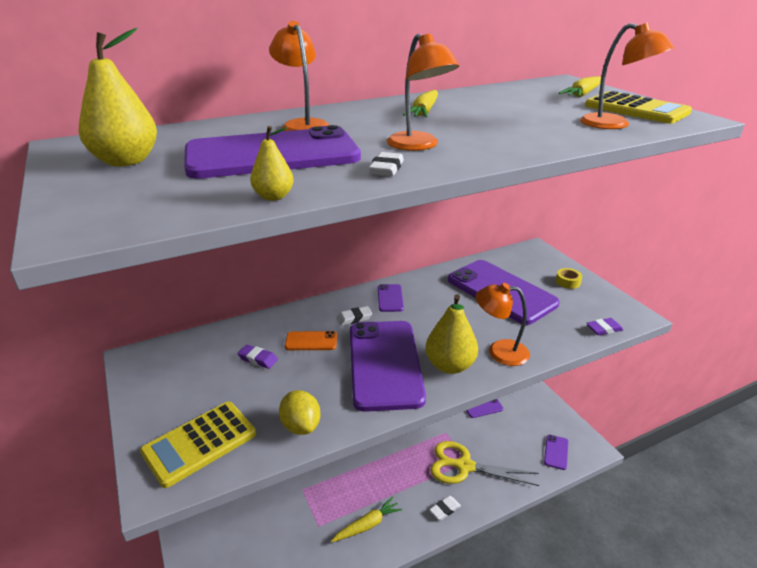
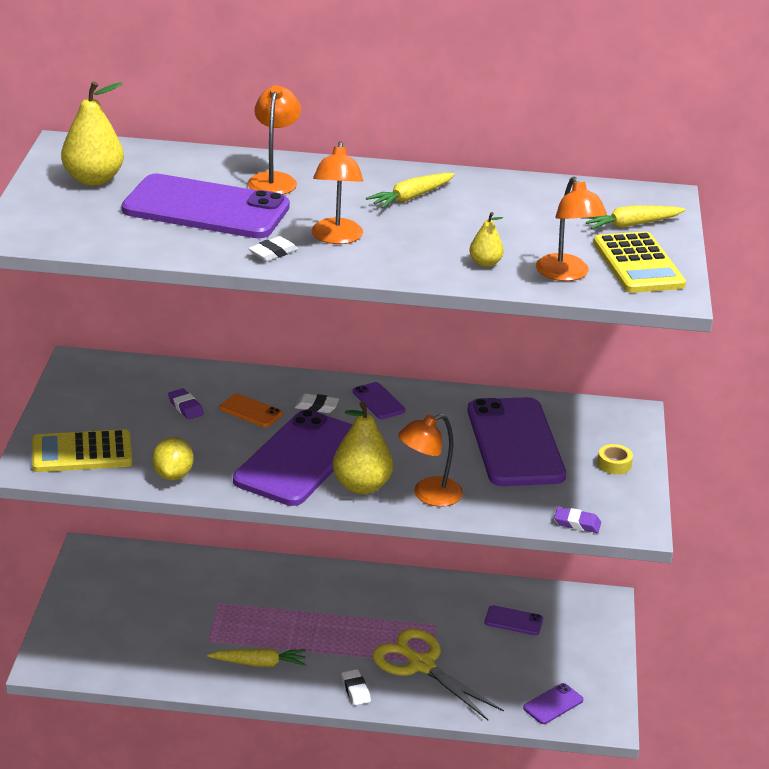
camera: 30 degrees right, 0 degrees up
yellow pear [250,126,294,201] -> yellow pear moved to [469,212,504,267]
purple phone [378,284,404,312] -> purple phone turned 60 degrees counterclockwise [353,382,405,419]
white eraser [429,496,461,520] -> white eraser turned 75 degrees clockwise [341,669,371,706]
orange lamp [476,283,530,366] -> orange lamp turned 75 degrees counterclockwise [398,414,463,507]

